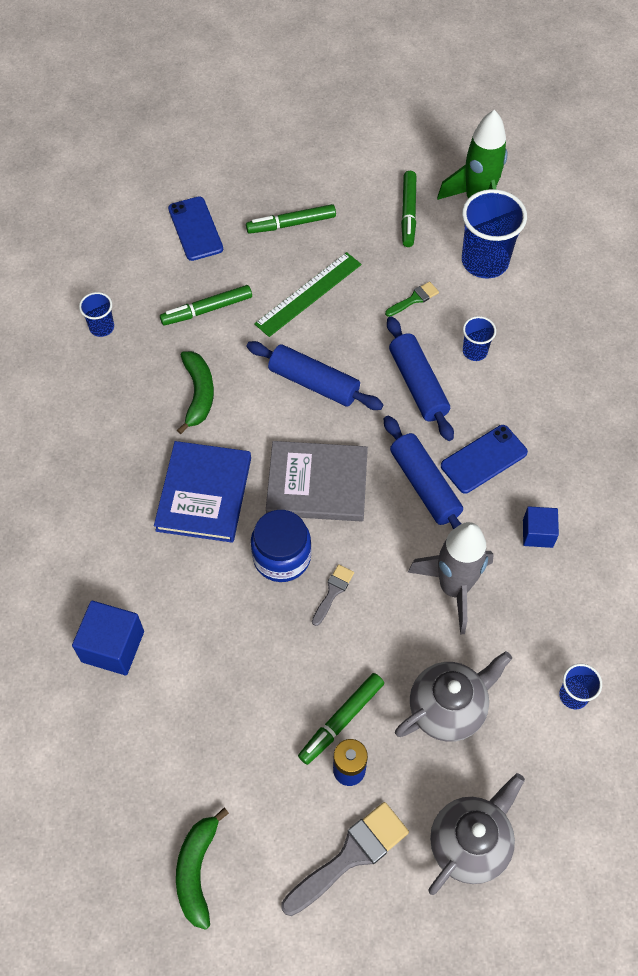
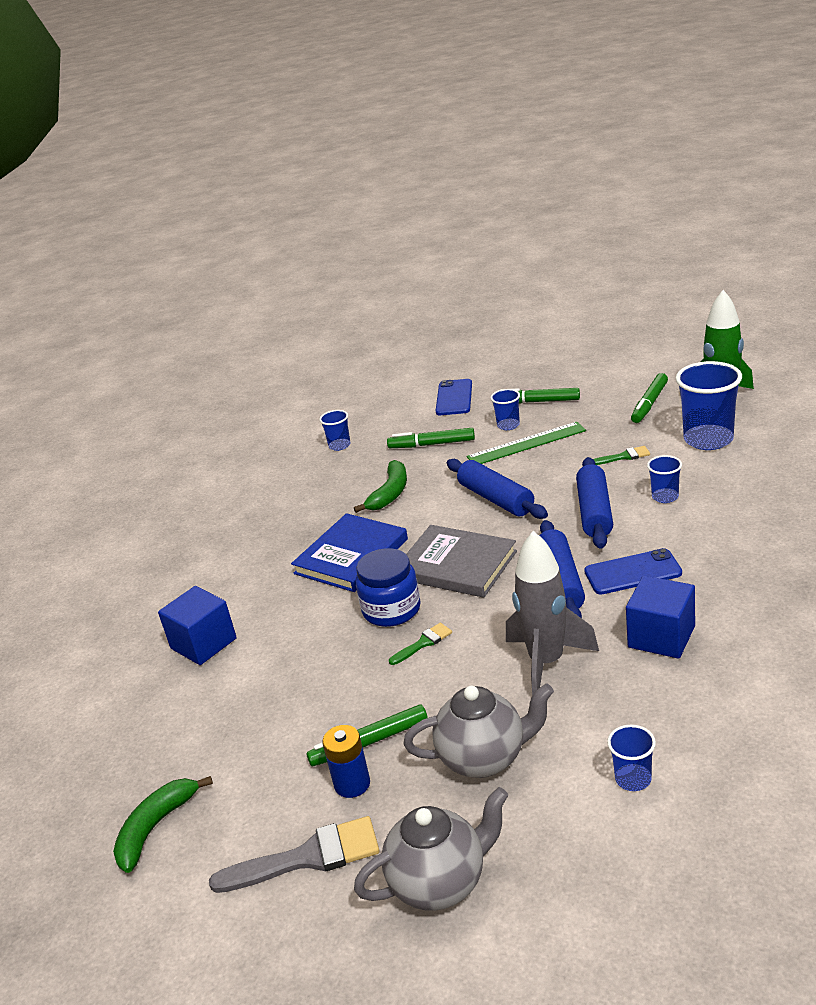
camera: 30 degrees right, 30 degrees down
grey brush [312,564,354,626] -> green brush [389,623,452,665]
blue cube [523,506,559,548] -> blue cube [626,576,695,659], size x1.57
none -> blue cup [490,389,520,430]

